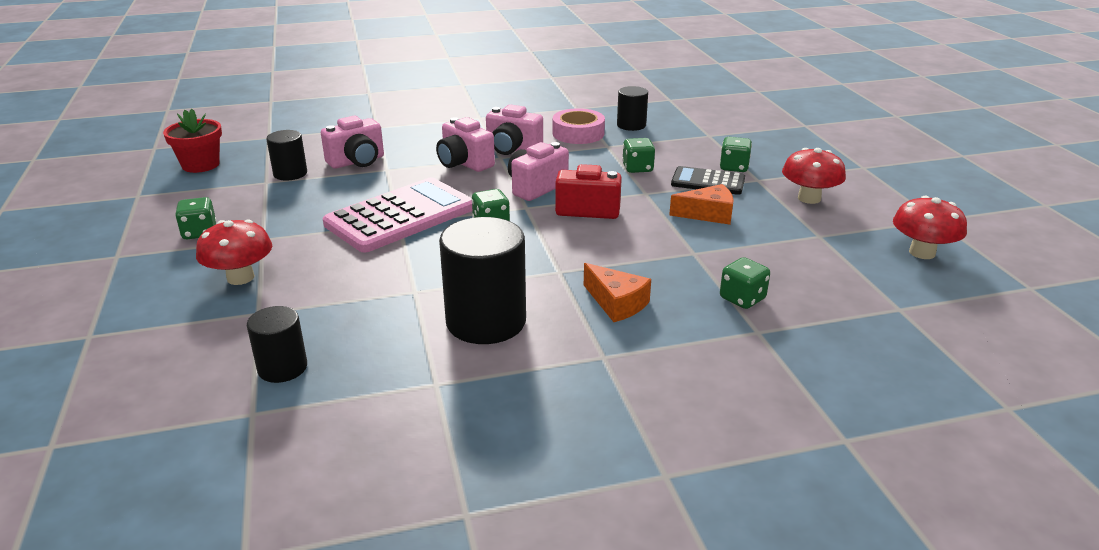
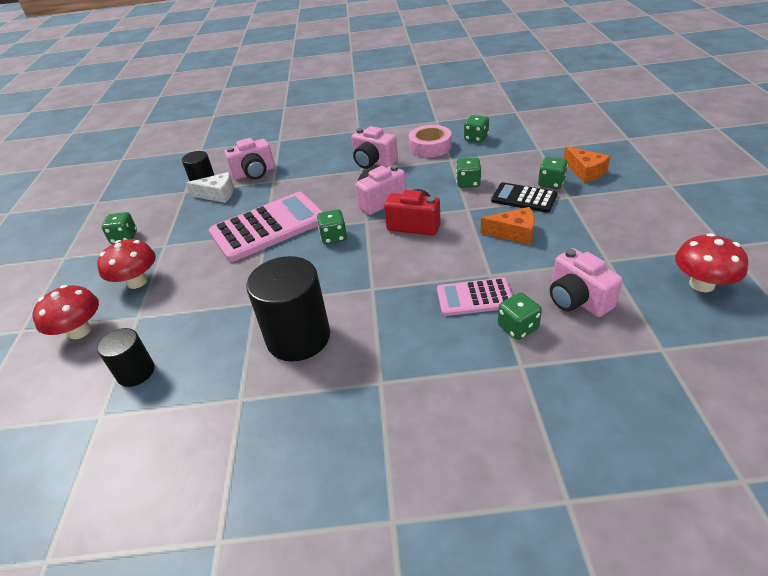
camera: 15 degrees right, 10 degrees up
red flower pot [163,109,222,173] -> none
pink camera [436,117,495,172] -> pink camera moved to [550,248,623,317]
orange cheese [584,263,651,322] -> orange cheese moved to [564,146,610,183]
black cylinder [617,86,648,131] -> green dice [464,115,489,143]
red mushroom [782,148,846,204] -> red mushroom moved to [32,285,99,339]
none -> white cheese [186,172,234,203]
none -> pink calculator [437,278,513,316]

